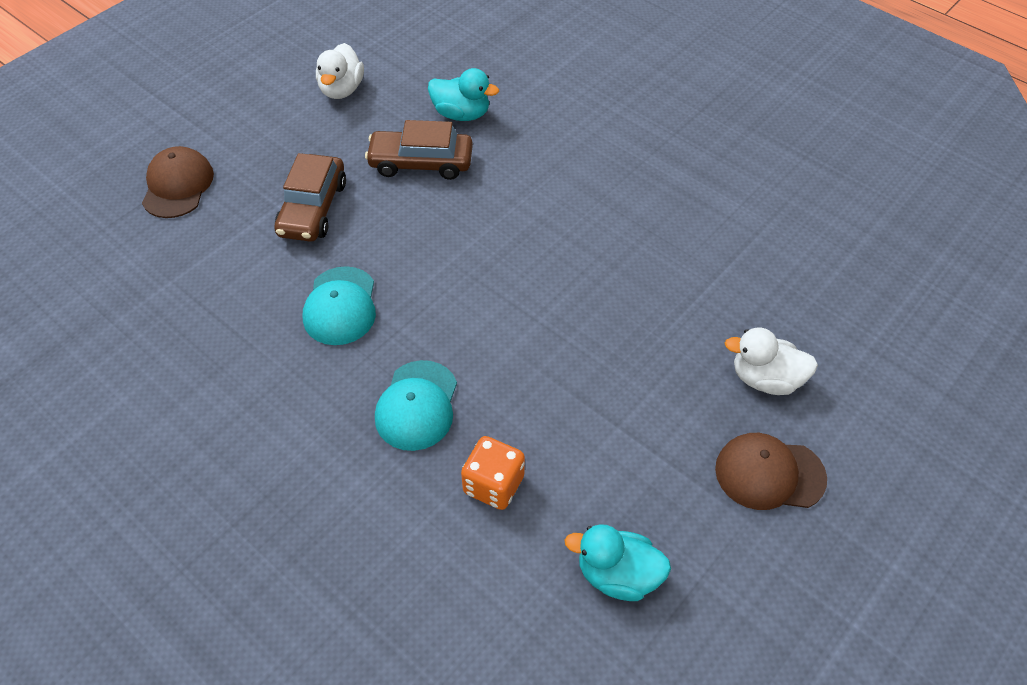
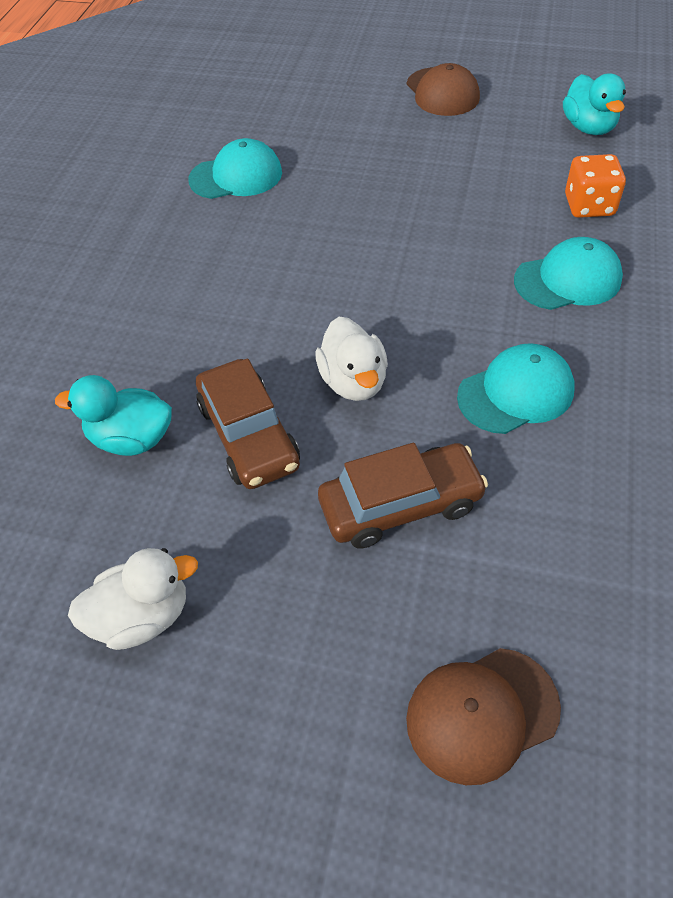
camera: 115 degrees left, 0 degrees up
turquoise duck [428,68,499,121] -> turquoise duck turned 75 degrees counterclockwise [55,375,172,456]
white duck [725,327,818,395] -> white duck moved to [315,317,388,401]
none -> turquoise cap [188,138,282,199]

